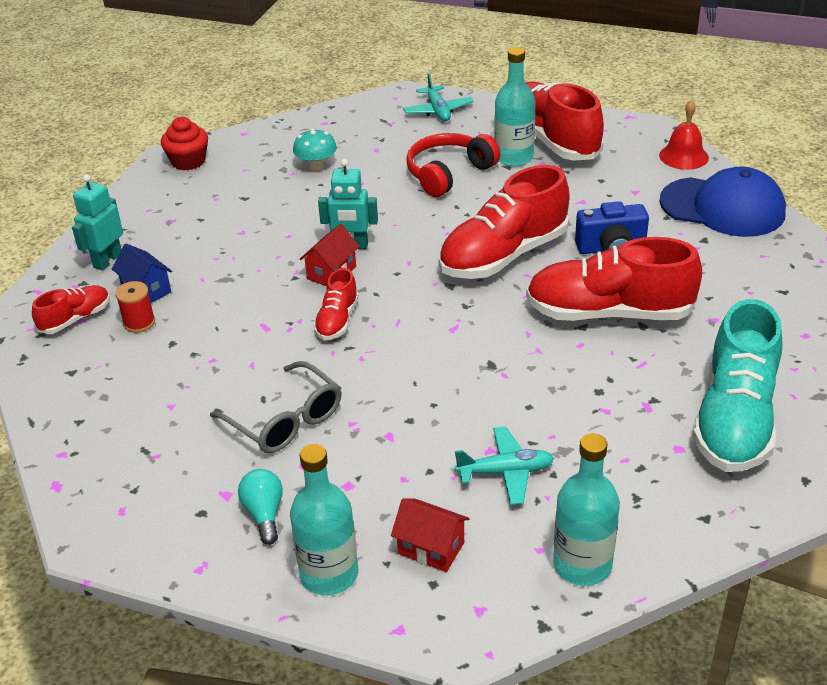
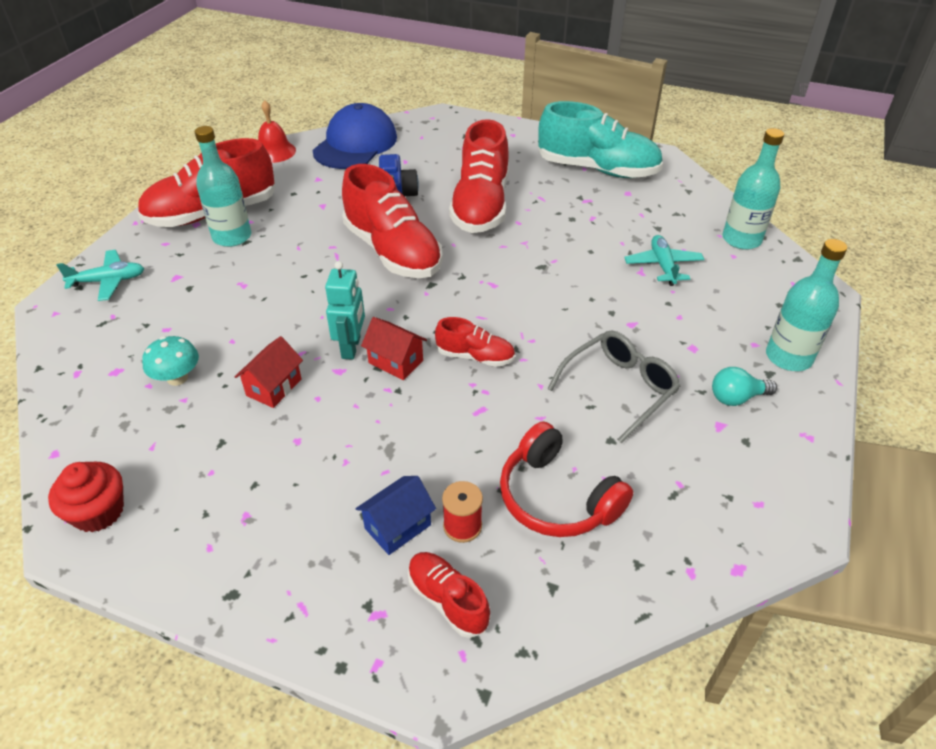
camera: 90 degrees left, 5 degrees up
turquoise robot [72,174,123,271] -> none
red house [391,498,470,572] -> red house moved to [235,336,303,408]
red headphones [406,133,500,197] -> red headphones moved to [500,422,633,537]

